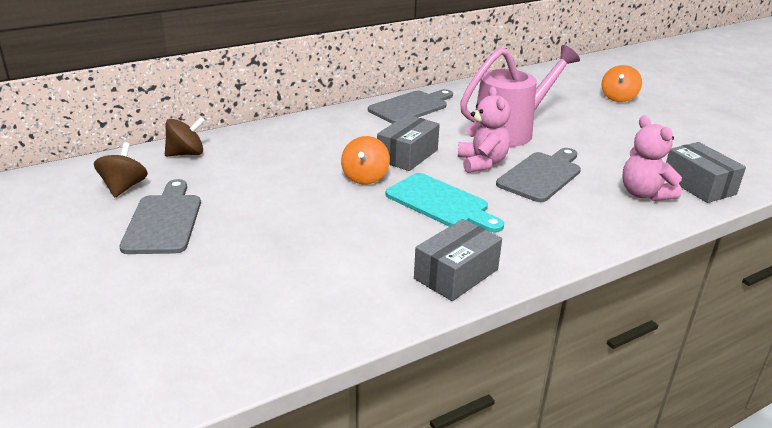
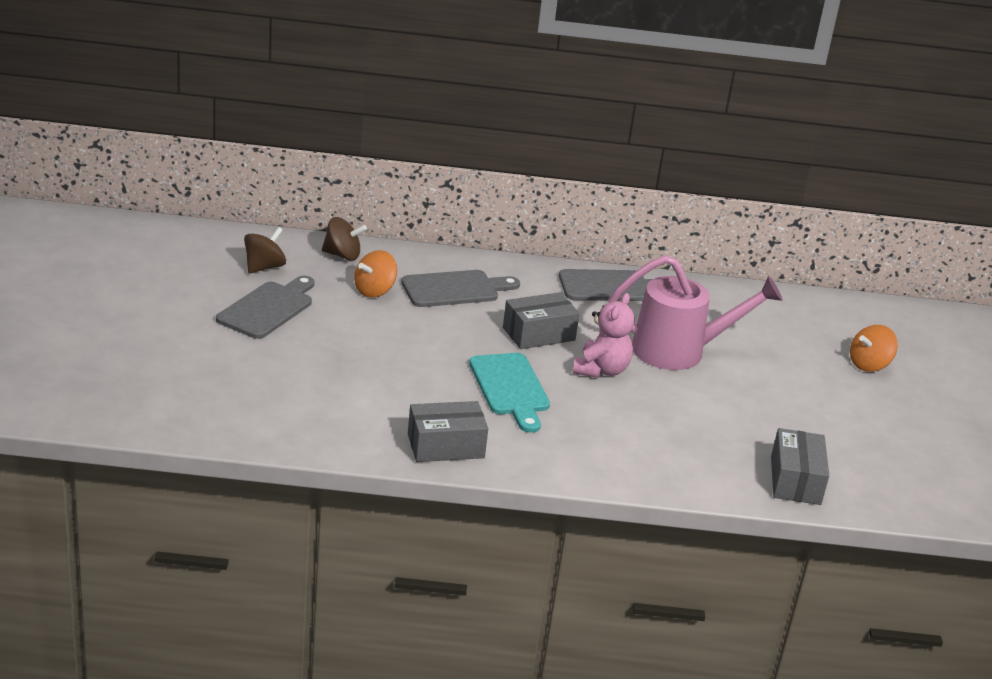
camera: 30 degrees right, 0 degrees up
orange spinning top [341,136,390,184] -> orange spinning top moved to [354,250,397,298]
grey cutting board [496,148,581,202] -> grey cutting board moved to [401,270,520,307]
pink teddy bear [622,115,682,201] -> none

